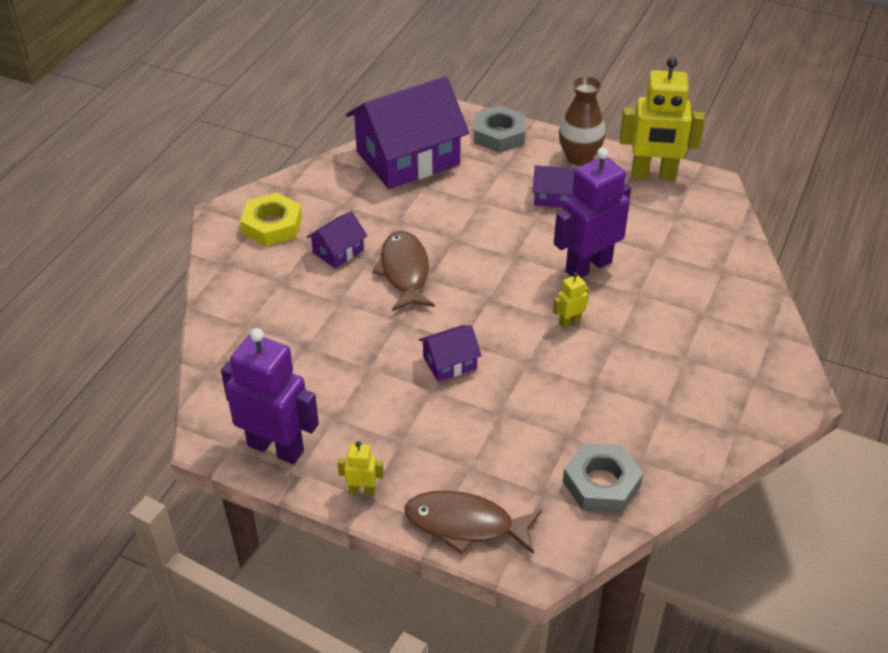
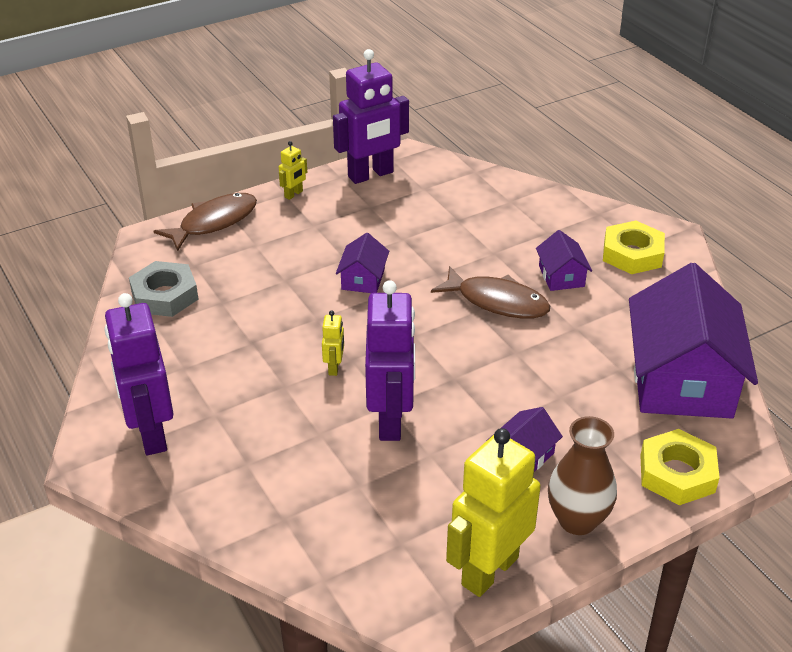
camera: 125 degrees right, 5 degrees down
grey nut [474,105,525,153] -> yellow nut [640,429,720,505]
none -> purple robot [105,293,174,455]

